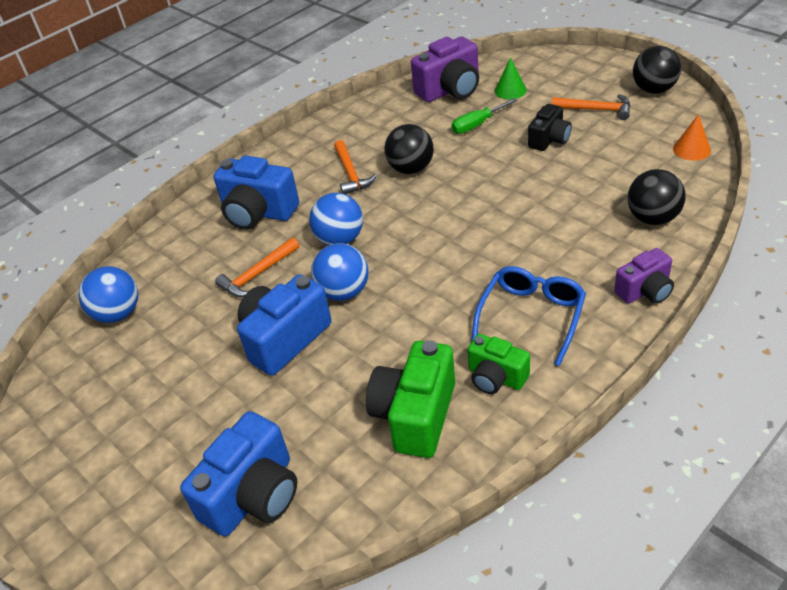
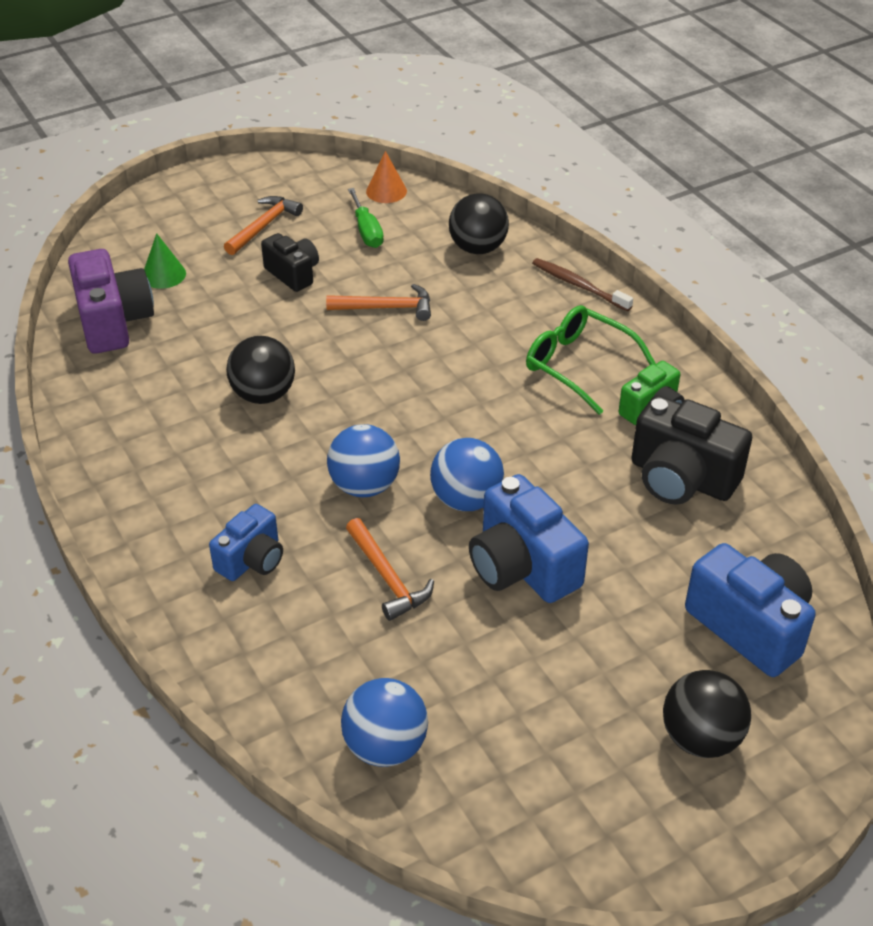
camera: 80 degrees left, 0 degrees up
blue camera [214,155,299,230] -> blue camera [209,504,283,581], size x0.61
orange hammer [334,140,377,194] -> orange hammer moved to [326,284,431,321]
green camera [366,340,455,458] -> black camera [631,395,752,505]
green screwdriver [451,98,517,134] -> green screwdriver moved to [348,188,384,248]
blue glasses [471,266,586,366] -> green glasses [526,305,656,415]
purple camera [614,248,674,304] -> brown toothbrush [532,258,633,311]
black ball [633,46,681,94] -> black ball moved to [663,670,751,758]

